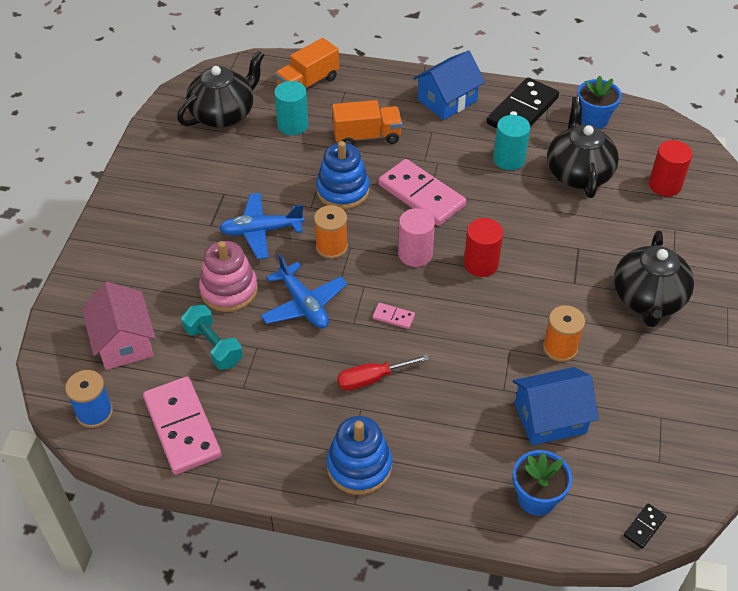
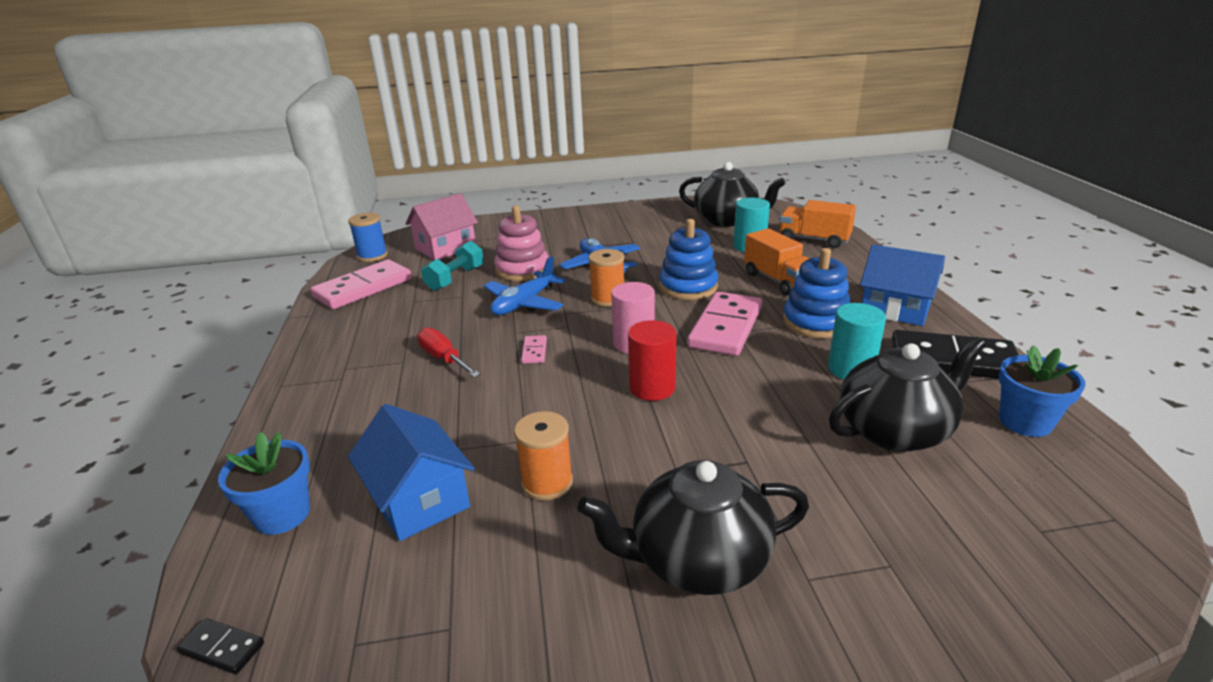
camera: 70 degrees right, 20 degrees down
blue stacking toy [327,416,392,495] -> blue stacking toy moved to [783,248,850,338]
red cylinder [649,140,693,197] -> none

